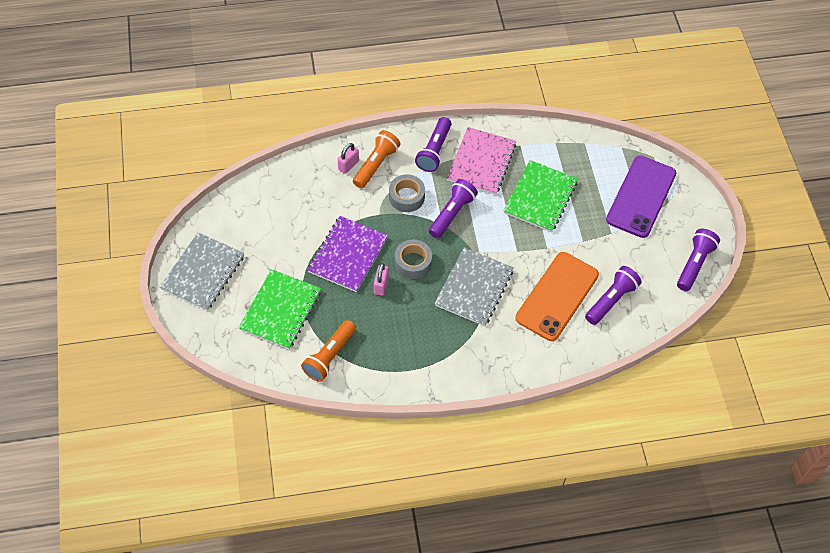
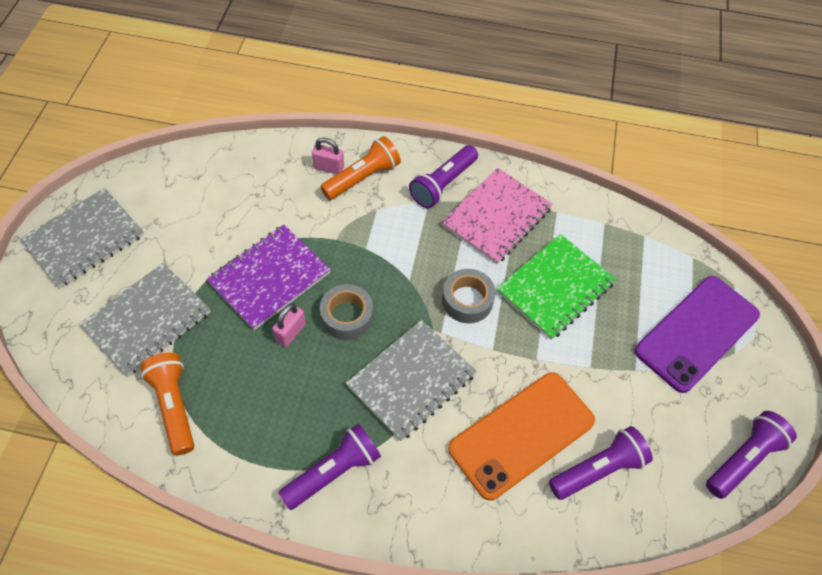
camera: 20 degrees right, 0 degrees up
green notebook [238,269,321,349] -> grey notebook [80,263,211,376]
orange flashlight [301,320,356,382] -> orange flashlight turned 105 degrees clockwise [140,353,194,456]
pink padlock [338,143,359,174] -> pink padlock turned 45 degrees clockwise [312,137,344,174]
grey tape [389,174,425,212] -> grey tape moved to [442,269,496,324]
purple flashlight [429,179,478,238] -> purple flashlight moved to [279,424,381,510]

